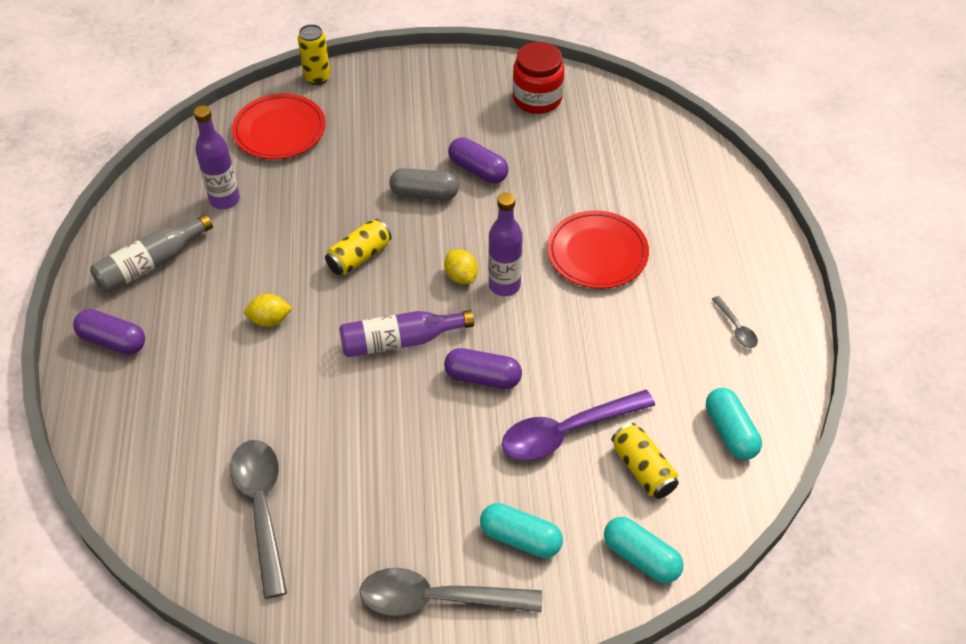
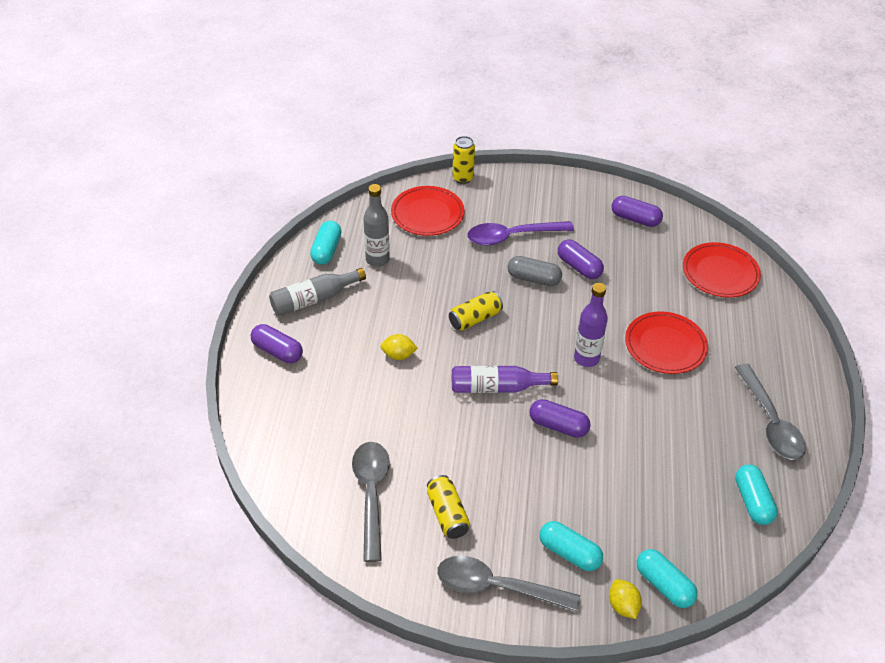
camera: 10 degrees right, 5 degrees down
purple bottle [194,106,240,209] -> grey bottle [364,184,390,267]
yellow lemon [444,249,478,284] -> yellow lemon moved to [609,579,642,619]
purple spoon [502,390,655,461] -> purple spoon moved to [467,221,574,246]
red jar [513,42,564,114] -> purple capsule [612,196,663,227]
yellow can [611,423,679,499] -> yellow can moved to [427,475,470,539]
grey spoon [712,296,758,348] -> grey spoon [735,364,806,460], size x2.15
none -> turquoise capsule [310,221,341,265]
none -> red plate [683,242,761,297]

